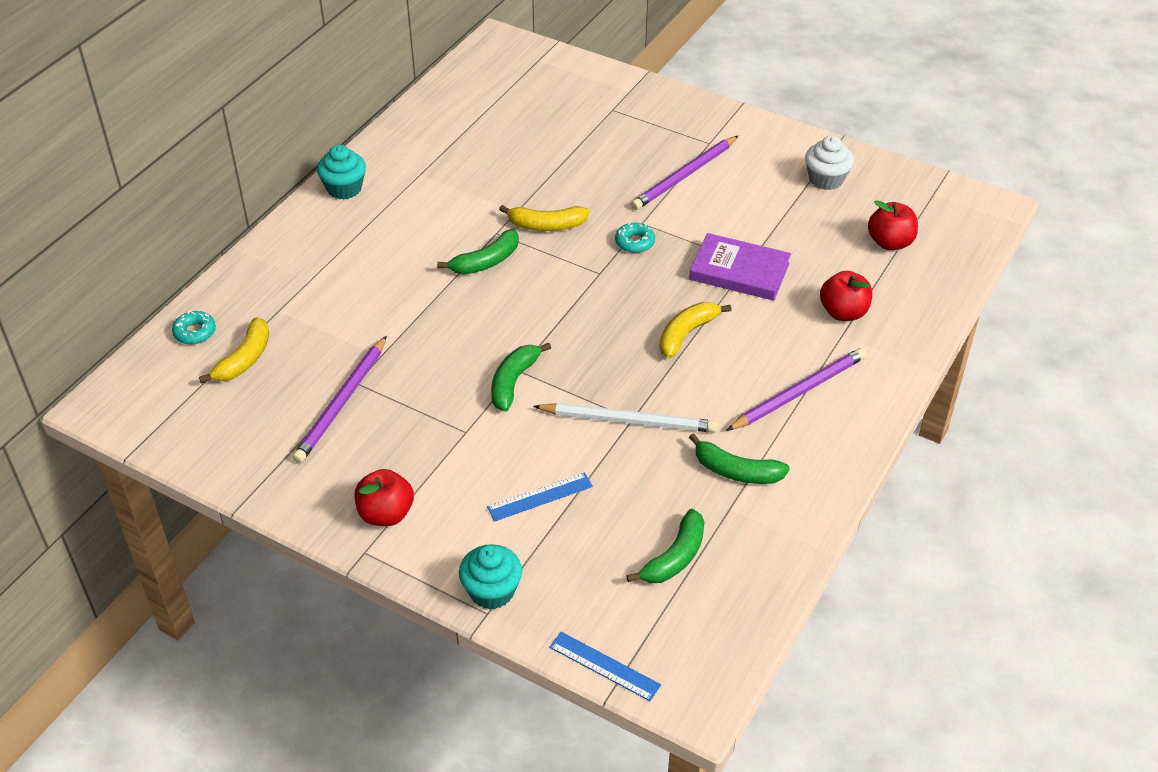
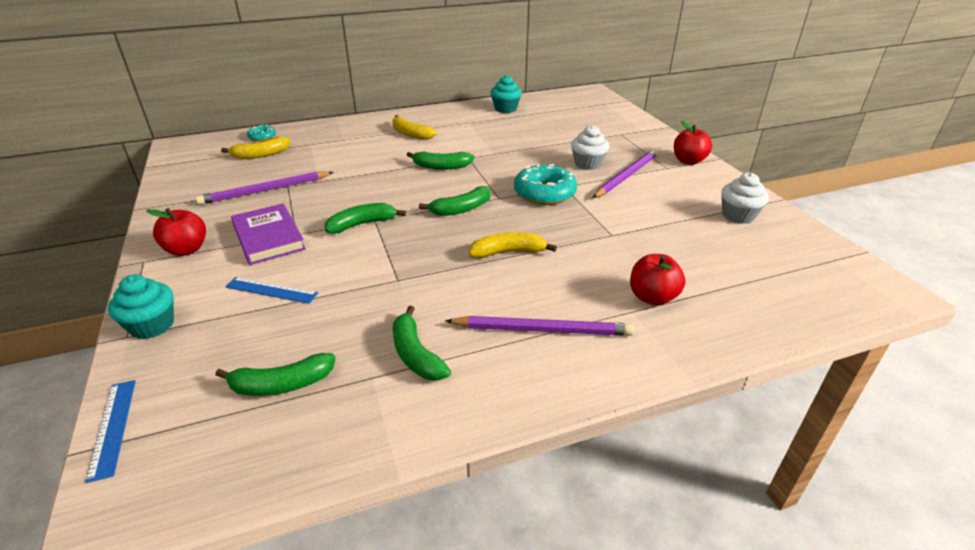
camera: 40 degrees right, 10 degrees down
turquoise cupcake [317,145,366,200] -> turquoise cupcake moved to [491,75,522,113]
yellow banana [499,205,590,231] -> yellow banana moved to [392,115,436,140]
white pencil [533,403,718,433] -> none
turquoise donut [615,223,655,253] -> turquoise donut [514,164,577,205], size x1.92
purple pencil [631,136,738,210] -> purple pencil turned 135 degrees clockwise [593,149,658,198]
purple book [689,233,791,301] -> purple book moved to [231,204,306,265]
red apple [868,200,918,250] -> red apple moved to [674,121,712,165]
none -> green banana [419,186,491,216]
none -> white cupcake [571,125,609,170]

